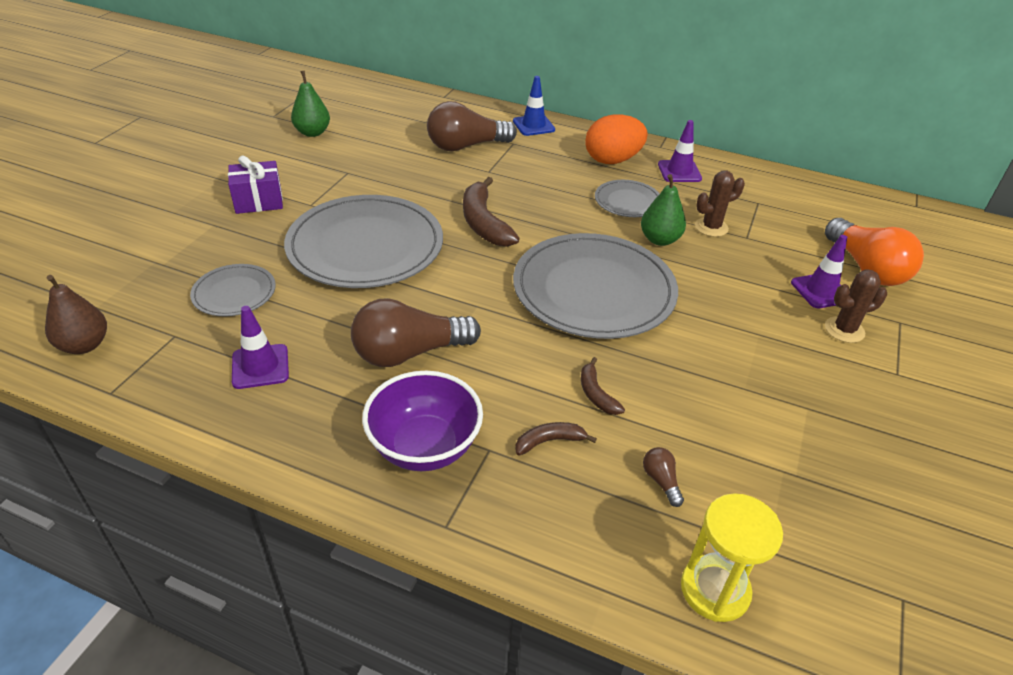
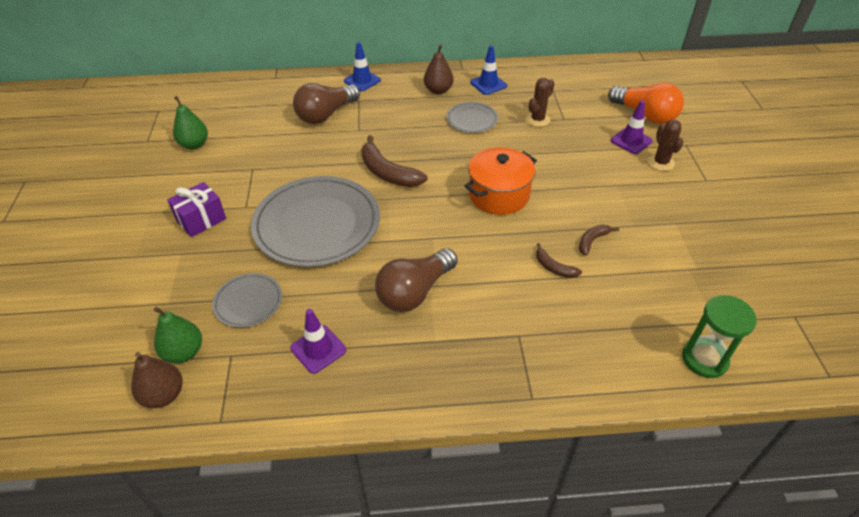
camera: 25 degrees left, 5 degrees up
purple bowl [362,371,483,471] -> none
grey plate [513,233,678,339] -> orange pot [464,147,537,215]
brown banana [515,422,597,455] -> brown banana moved to [579,225,619,255]
orange egg [585,114,648,164] -> brown pear [424,44,454,94]
green pear [641,174,686,246] -> green pear moved to [154,307,202,363]
brown light bulb [643,447,684,507] -> none
purple traffic cone [658,120,702,182] -> blue traffic cone [470,45,507,95]
yellow hourglass [681,493,783,622] -> green hourglass [682,295,757,378]
brown cactus [825,269,887,343] -> brown cactus turned 60 degrees counterclockwise [648,120,683,171]

